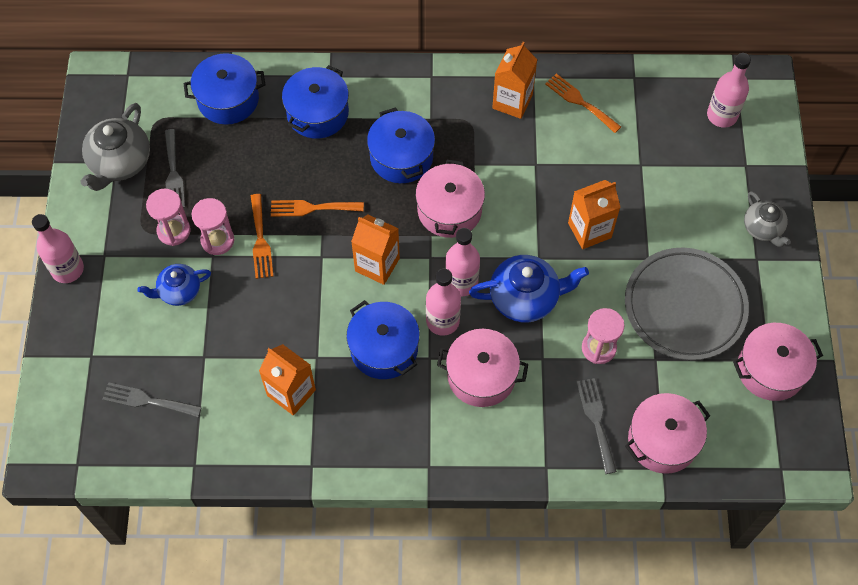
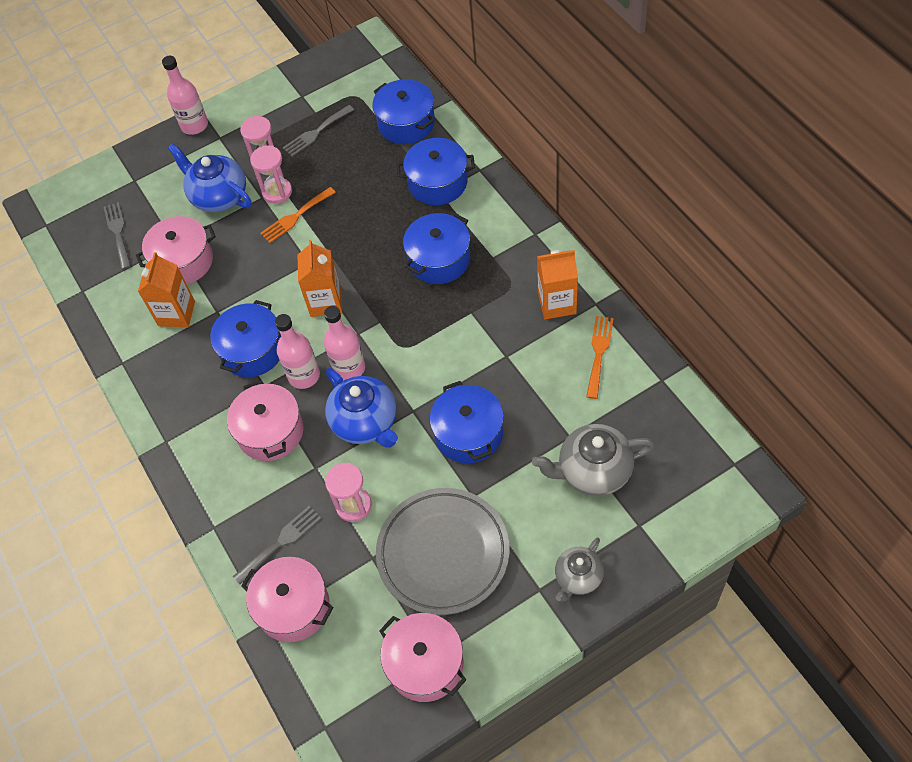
camera: 65 degrees right, 5 degrees down
grey teapot [80,103,150,191] -> grey teapot moved to [532,424,655,496]
blue teapot [137,264,211,306] -> blue teapot [168,143,251,212], size x1.60
orange fork [271,200,364,217] -> none
pink pot [415,160,485,238] -> pink pot moved to [136,216,216,284]
orange carton [568,180,620,249] -> blue pot [430,381,504,464]
pink bottle [707,53,751,128] -> none

